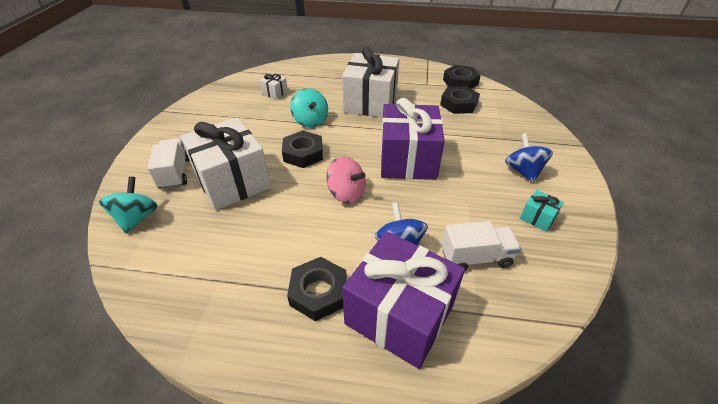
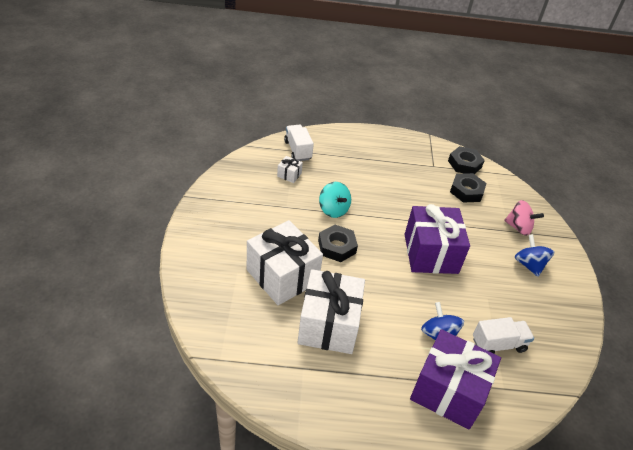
camera: 10 degrees left, 0 degrees up
turquoise spinning top [99,176,158,234] -> none
white truck [147,138,190,190] -> white truck moved to [284,125,314,161]
black nut [287,257,347,321] -> none
pink spinning top [326,156,366,204] -> pink spinning top moved to [504,200,544,236]
white gift [342,47,399,118] -> white gift moved to [297,269,365,354]
turquoise gift [520,190,564,231] -> none

